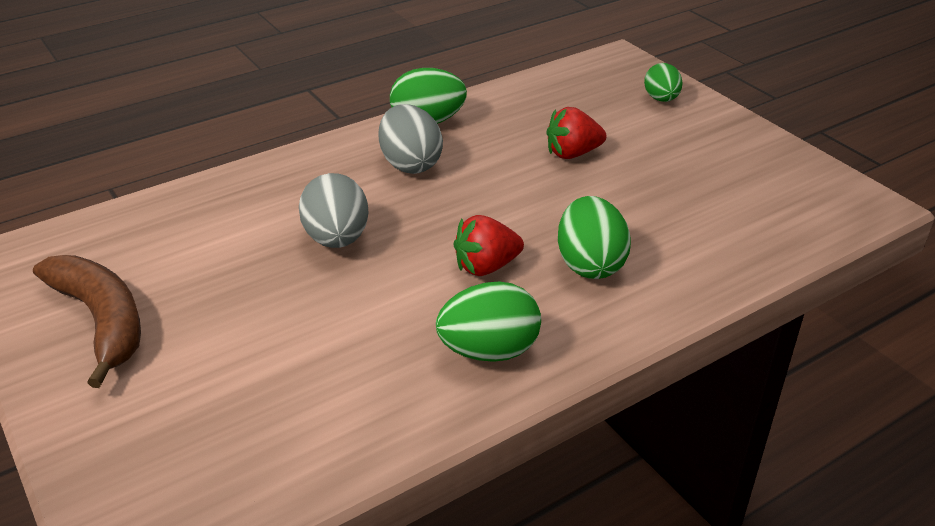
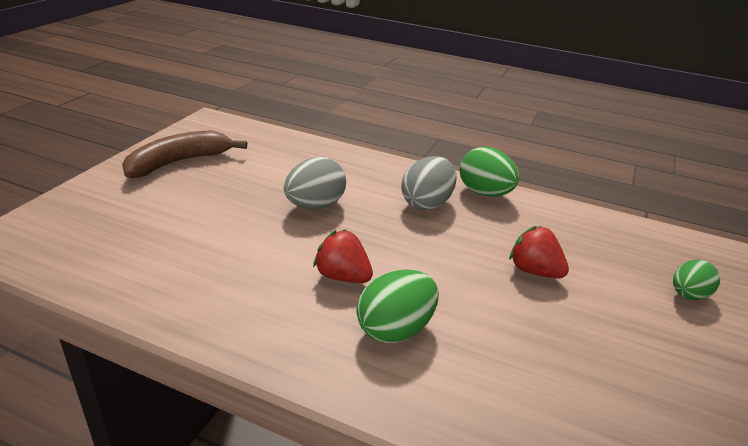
camera: 55 degrees right, 5 degrees down
brown banana [33,255,141,388] -> brown banana turned 150 degrees counterclockwise [122,130,247,178]
green egg [436,281,541,362] -> none

